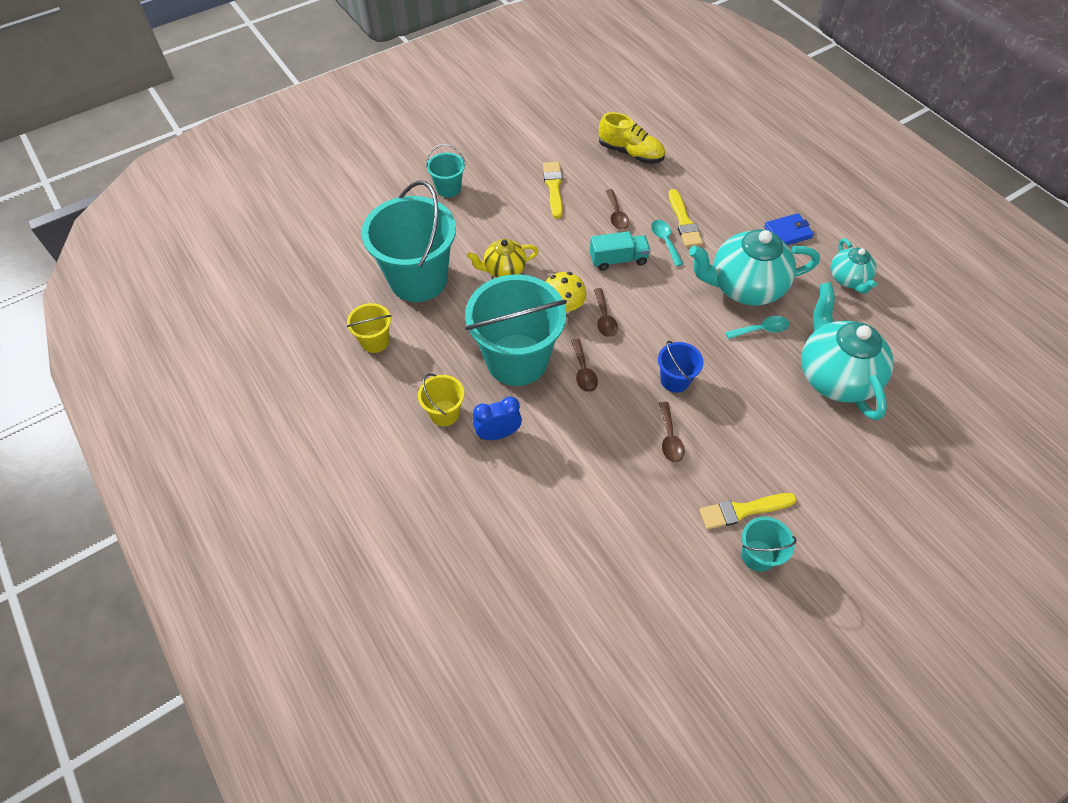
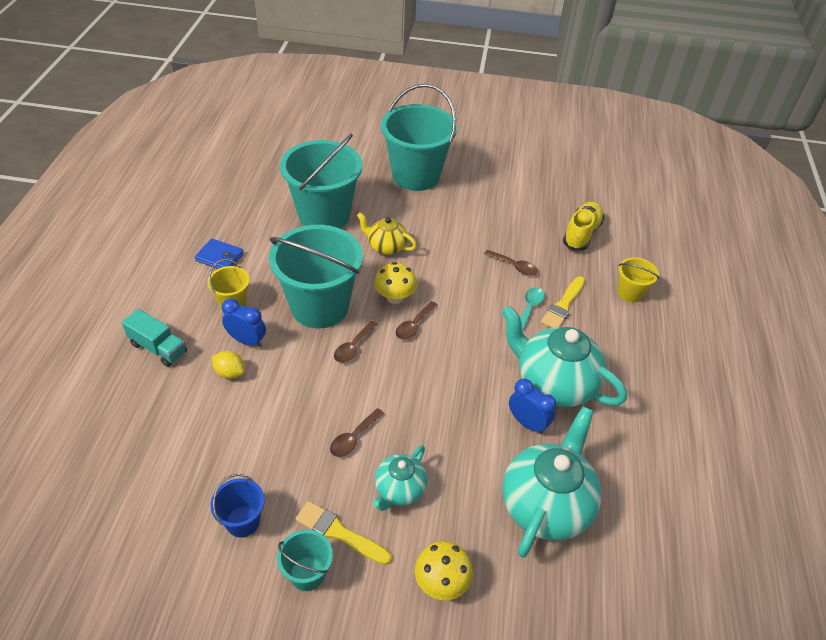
camera: 40 degrees right, 10 degrees down
yellow bucket [347,303,391,353] -> yellow bucket moved to [618,257,659,303]
turquoise bucket [426,144,466,198] -> turquoise bucket [381,84,457,191], size x2.17
yellow brush [543,162,563,219] -> none
turquoise truck [590,231,650,271] -> turquoise truck moved to [122,309,187,367]
yellow shoe [599,112,665,164] -> yellow shoe turned 135 degrees counterclockwise [563,202,604,251]
brown spoon [606,189,629,230] -> brown spoon turned 90 degrees counterclockwise [484,250,538,276]
blue bucket [658,341,704,393] -> blue bucket moved to [211,474,265,537]
turquoise spoon [725,316,789,339] -> blue clock [509,379,557,434]
blue wallet [764,213,814,245] -> blue wallet moved to [195,238,244,269]
turquoise teapot [831,238,877,294] -> turquoise teapot moved to [373,445,427,511]
none -> yellow lemon [212,351,245,379]
none -> yellow mushroom [415,541,473,600]

